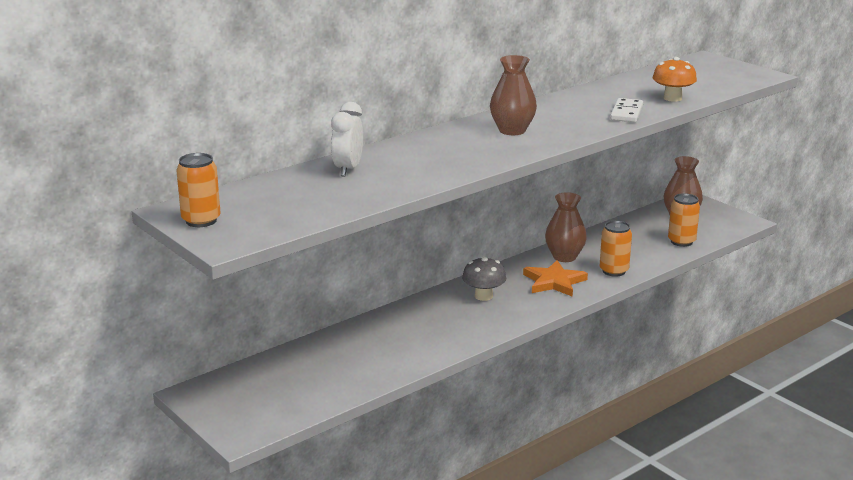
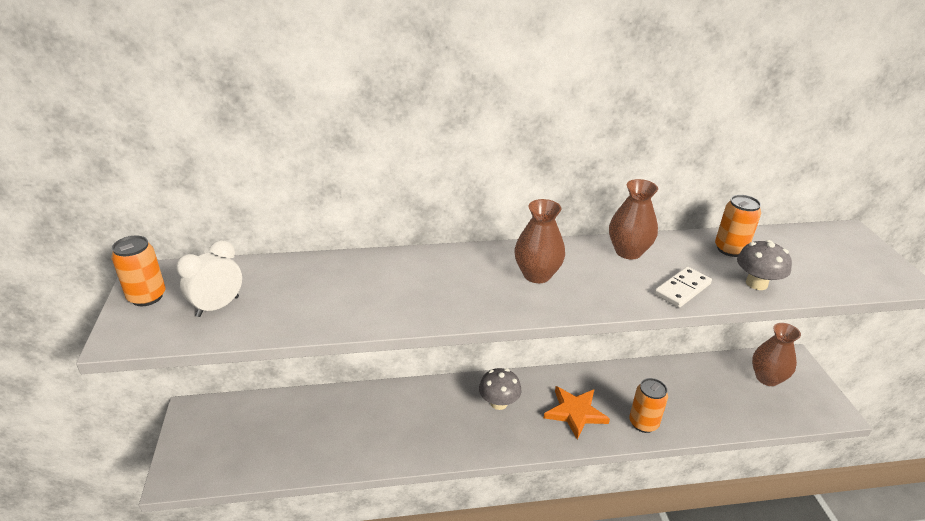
camera: 30 degrees right, 10 degrees up
white clock [331,102,363,177] -> white clock moved to [176,240,242,317]
brown vase [545,192,587,262] -> brown vase moved to [609,179,658,259]
orange mushroom [652,57,697,102] -> grey mushroom [737,240,792,290]
orange can [668,193,700,247] -> orange can moved to [715,195,761,257]

